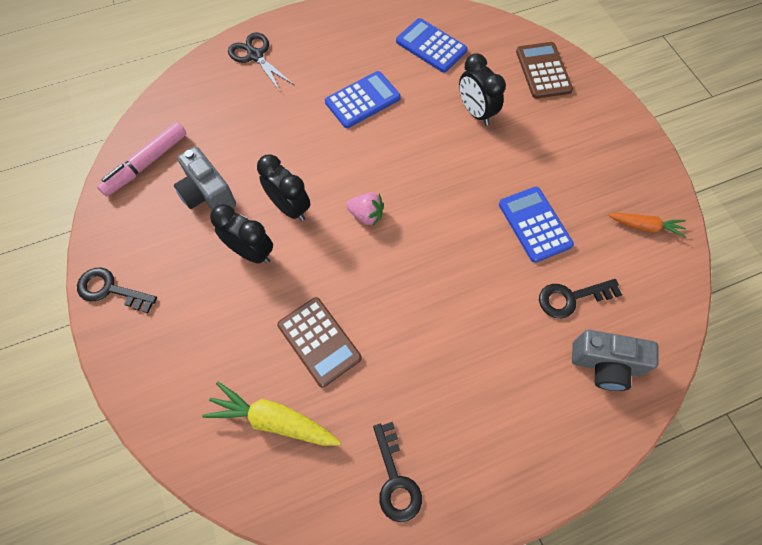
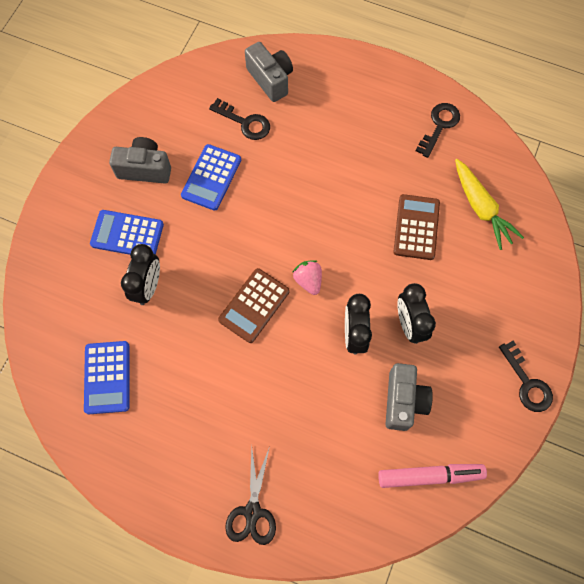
camera: 135 degrees left, 5 degrees up
blue calculator [325,71,401,128] -> blue calculator moved to [90,210,164,255]
brown calculator [516,42,573,99] -> brown calculator moved to [218,268,290,343]
orange carrot [608,213,686,238] -> none
none -> grey camera [109,137,171,184]

